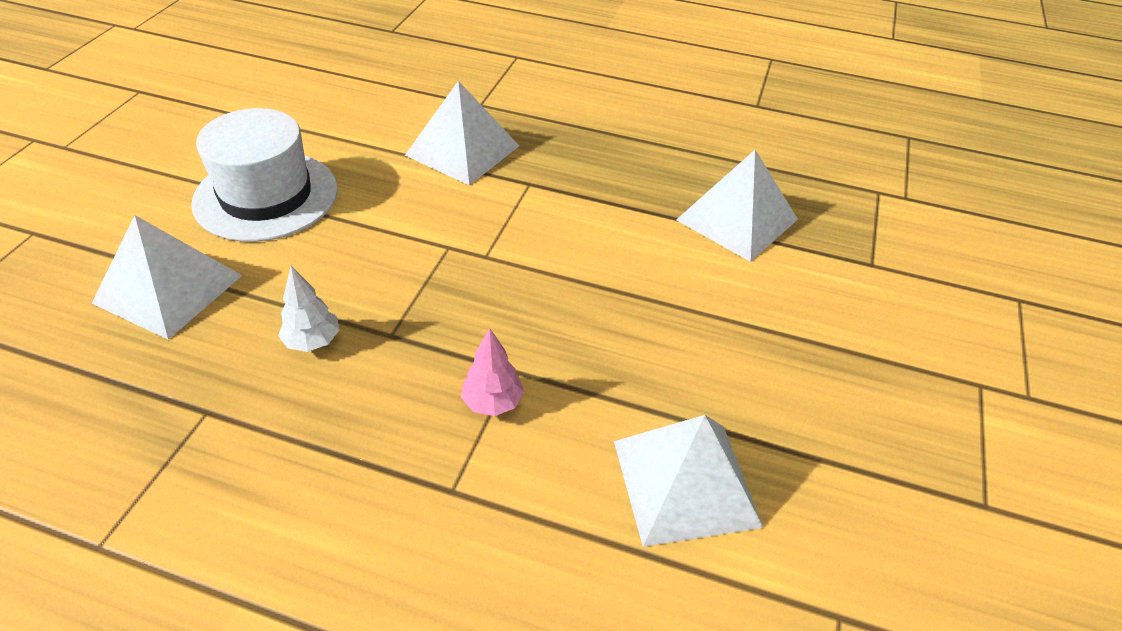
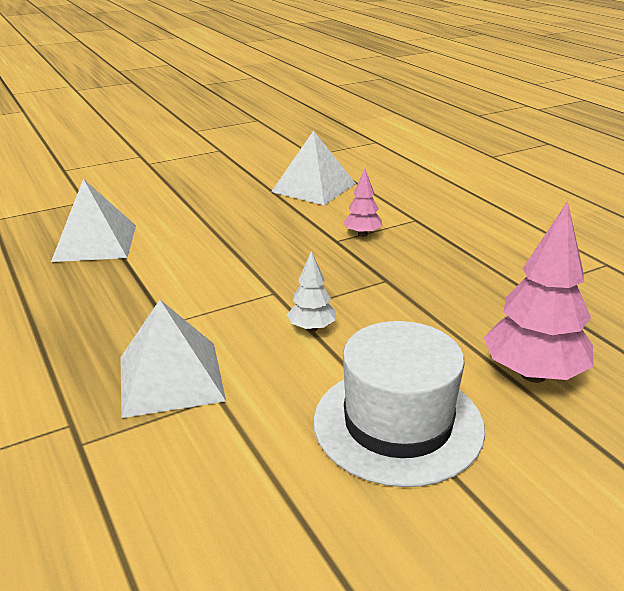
camera: 135 degrees left, 15 degrees down
white pyramid [92,215,242,340] -> pink tree [483,201,594,383]
white tree [278,266,339,352] -> white tree moved to [287,251,336,332]

